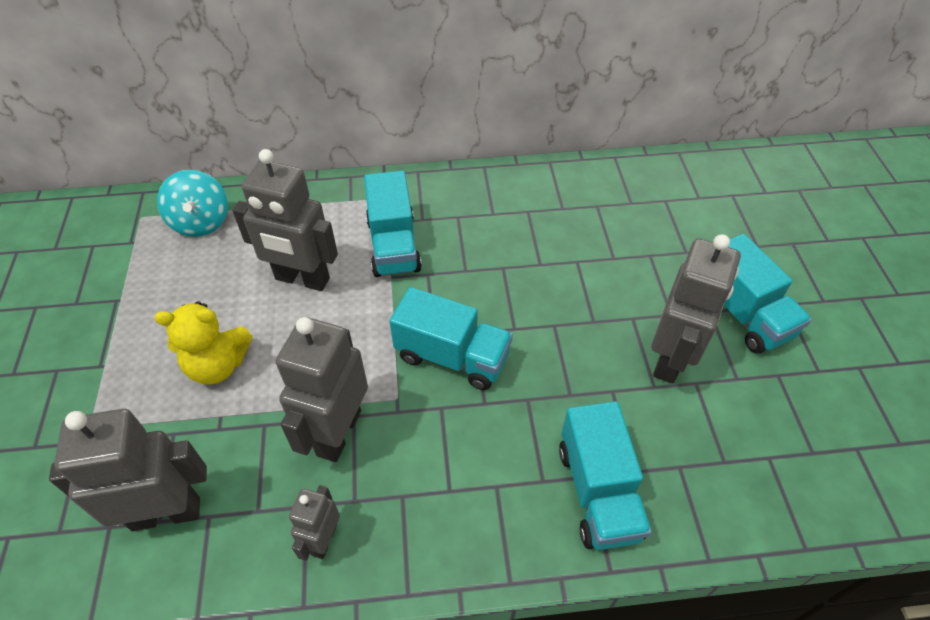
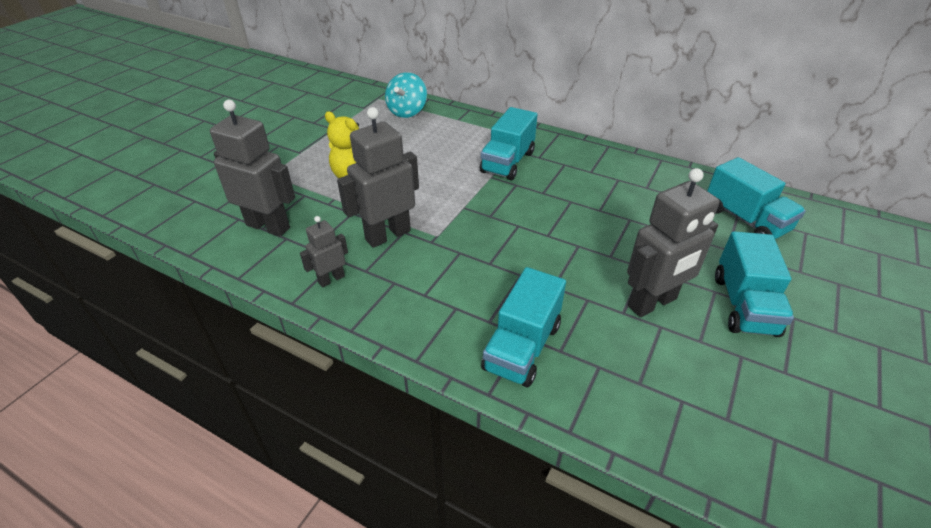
camera: 35 degrees right, 10 degrees down
grey robot [232,149,338,291] -> none
turquoise truck [389,287,513,390] -> turquoise truck moved to [707,157,806,239]

